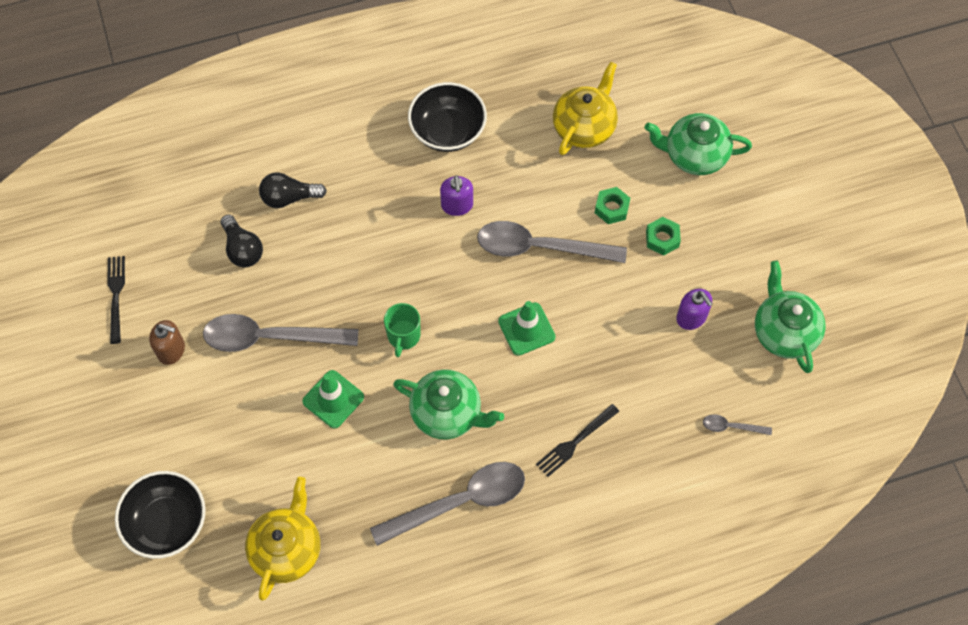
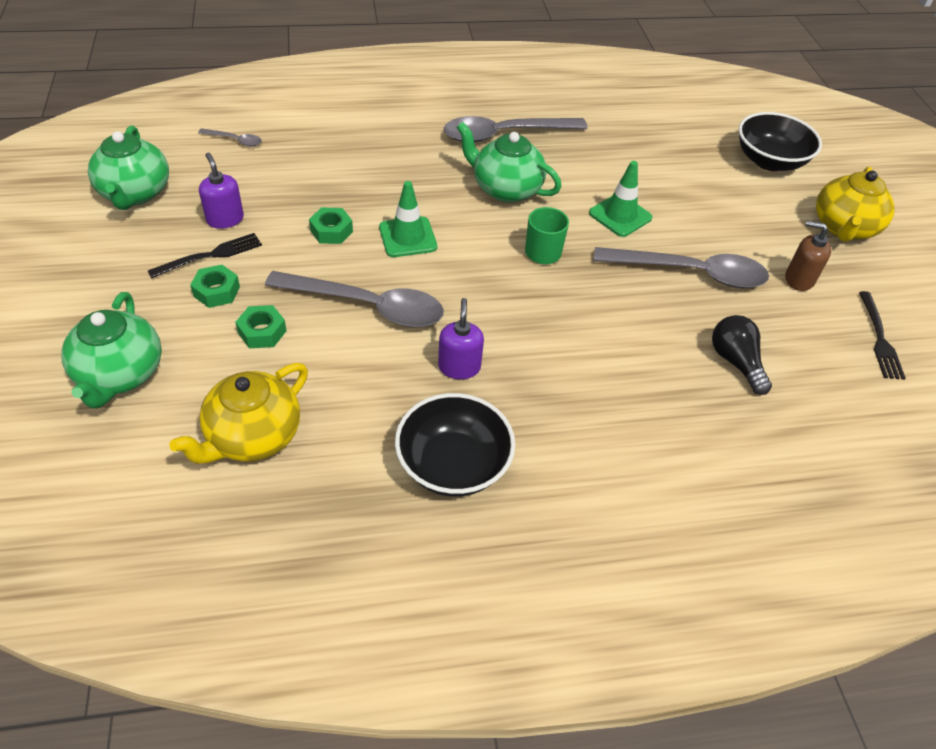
camera: 175 degrees left, 15 degrees down
yellow teapot [245,477,320,601] -> yellow teapot moved to [816,167,895,242]
black light bulb [259,173,327,208] -> none
black fork [536,404,619,477] -> black fork moved to [148,233,262,279]
green teapot [645,113,752,175] -> green teapot turned 75 degrees clockwise [61,292,162,408]
none -> green nut [309,208,353,244]

